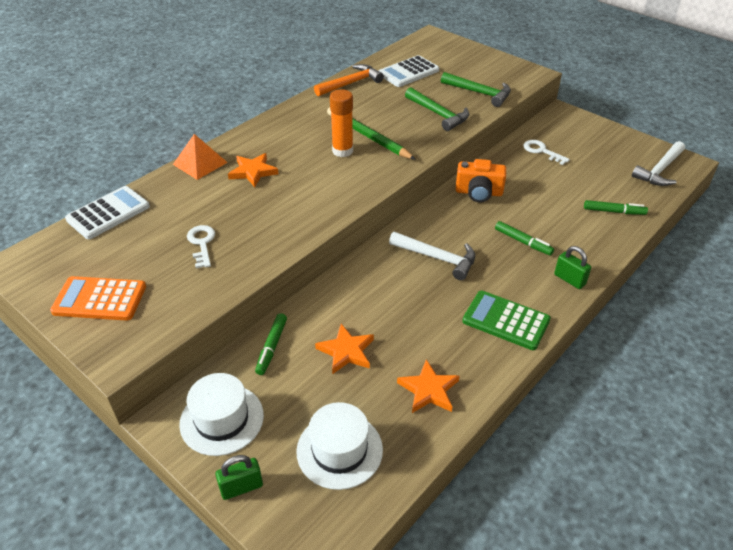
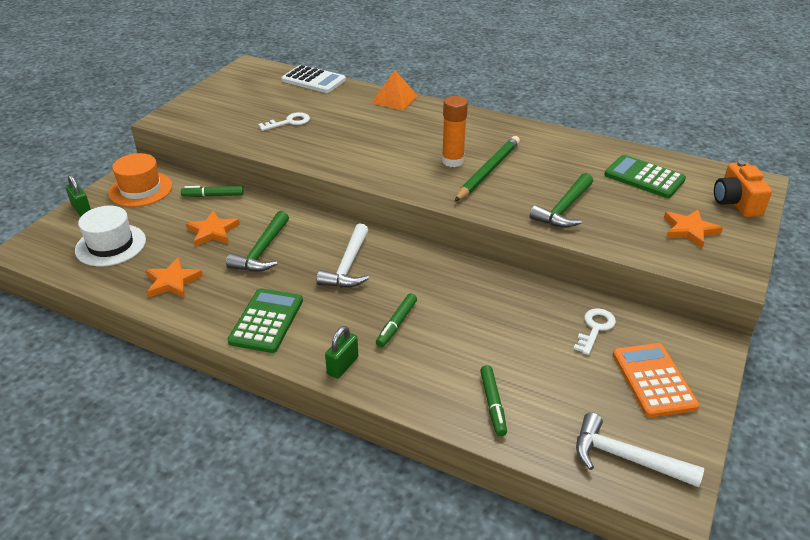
camera: 75 degrees right, 5 degrees down
orange calculator [50,276,146,321] -> orange calculator moved to [613,343,699,418]
white hat [179,373,264,456] -> orange hat [108,153,172,207]
orange star [228,153,278,187] -> orange star moved to [664,210,723,248]
orange hammer [314,64,384,96] -> none
white calculator [379,55,439,87] -> green calculator [604,155,686,198]
green hammer [441,72,511,107] -> green hammer moved to [226,211,289,272]
orange camera [456,159,506,202] -> orange camera moved to [714,160,772,217]

